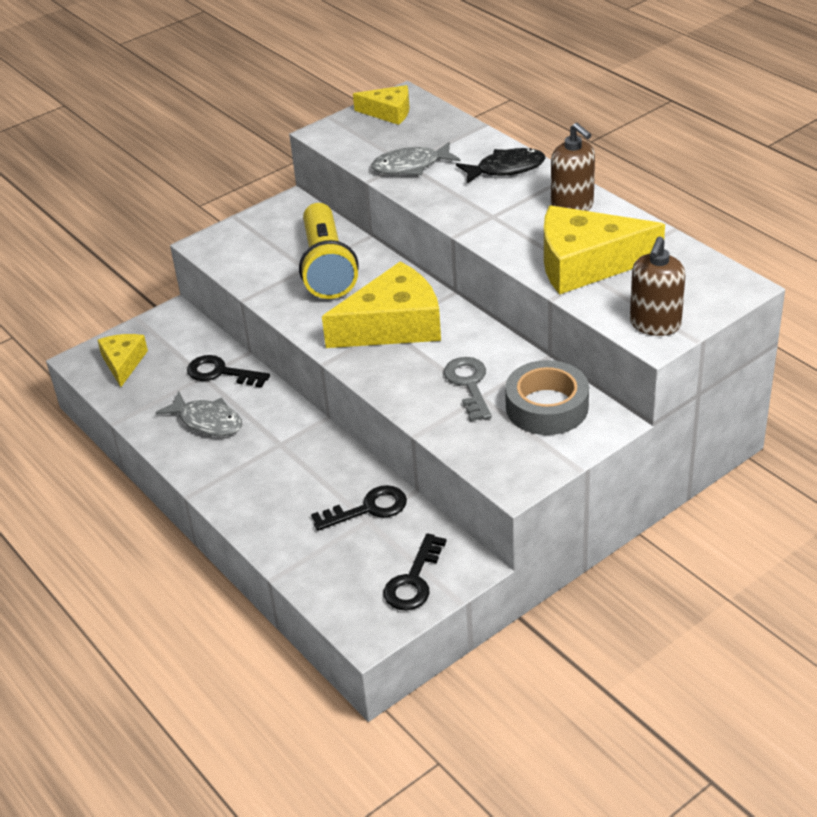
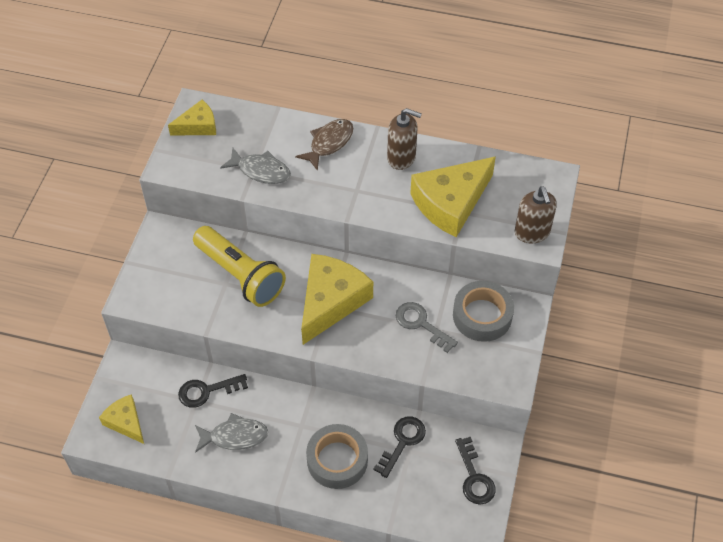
camera: 40 degrees left, 15 degrees up
grey fish [371,142,460,175] -> grey fish turned 105 degrees counterclockwise [220,147,291,184]
black fish [456,148,546,184] -> brown fish [295,119,353,171]
none -> grey tape [306,424,368,489]

